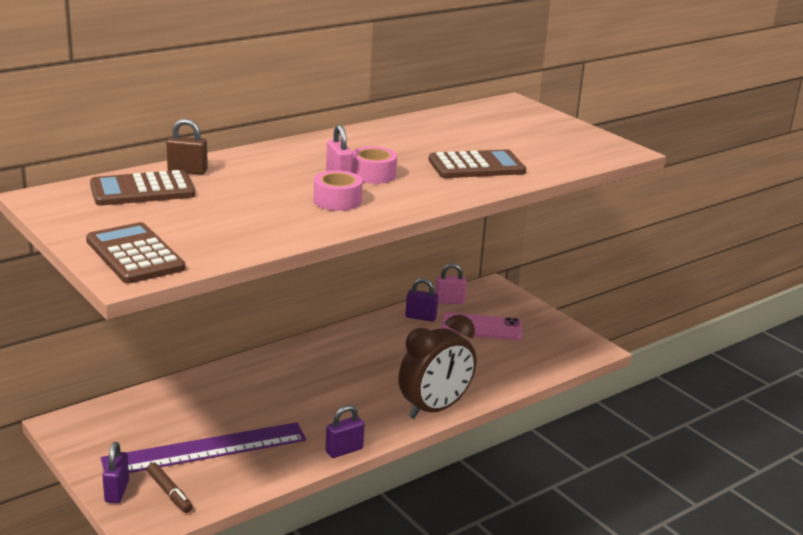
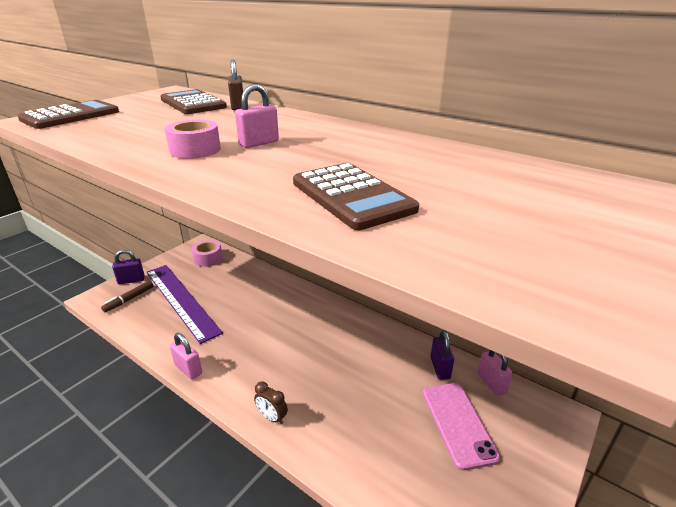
camera: 75 degrees right, 5 degrees up
purple padlock [326,405,364,458] -> pink padlock [170,333,202,380]
pink tape [352,146,397,184] -> pink tape moved to [191,240,223,267]
brown clock [398,315,476,419] -> brown clock [254,381,288,424], size x0.41

